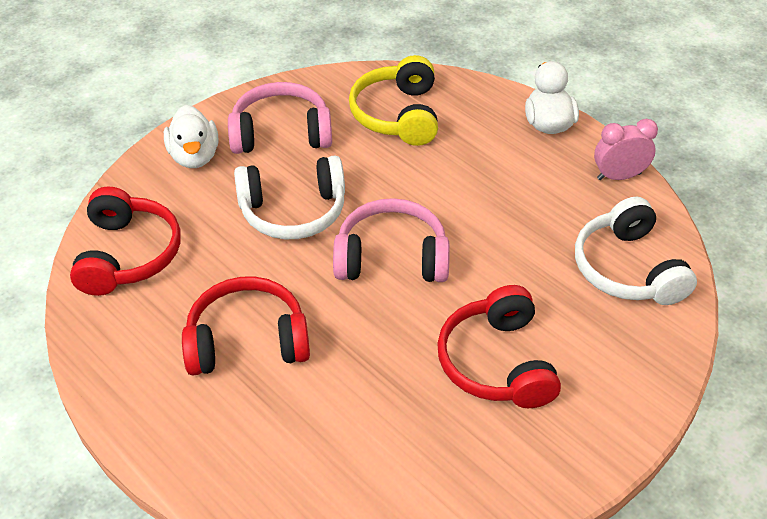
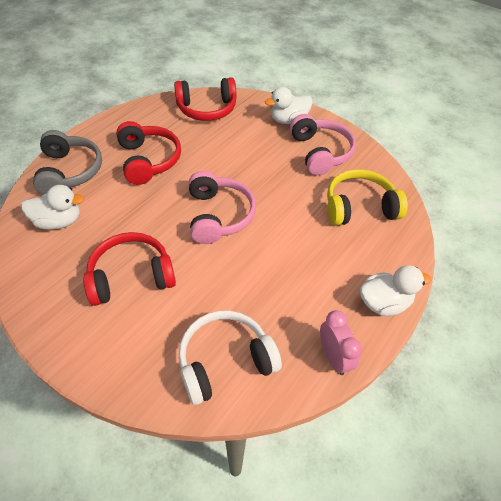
camera: 80 degrees right, 5 degrees up
white headphones [234,156,345,239] -> none
none -> white duck [21,185,84,230]
none -> grey headphones [33,130,102,195]

